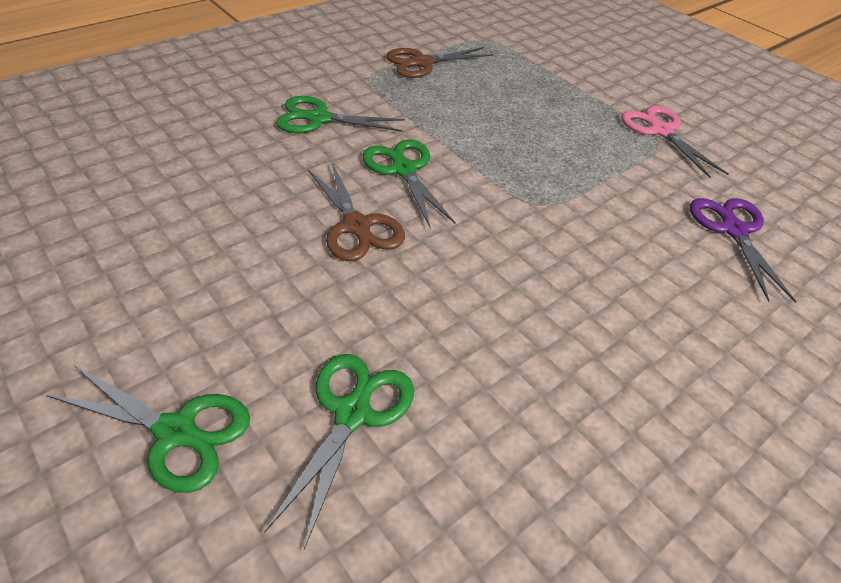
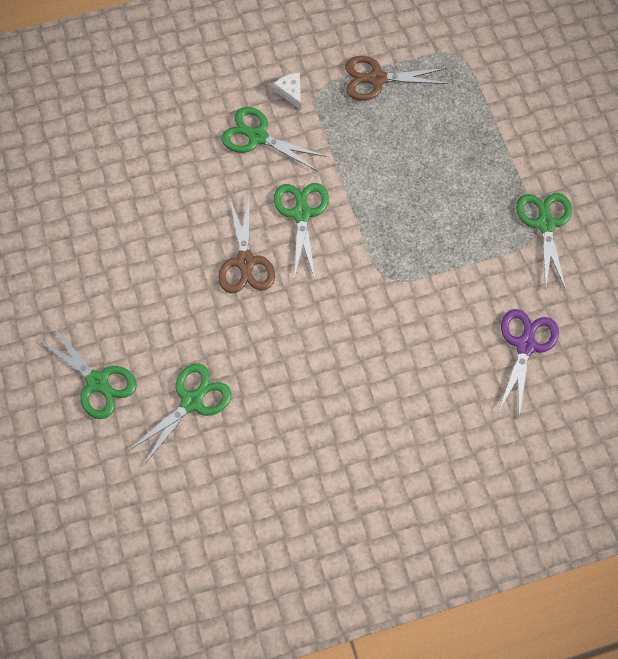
camera: 25 degrees right, 20 degrees up
pink scissors [621,106,728,179] -> green scissors [516,193,572,291]
none -> white cheese [274,73,301,110]

